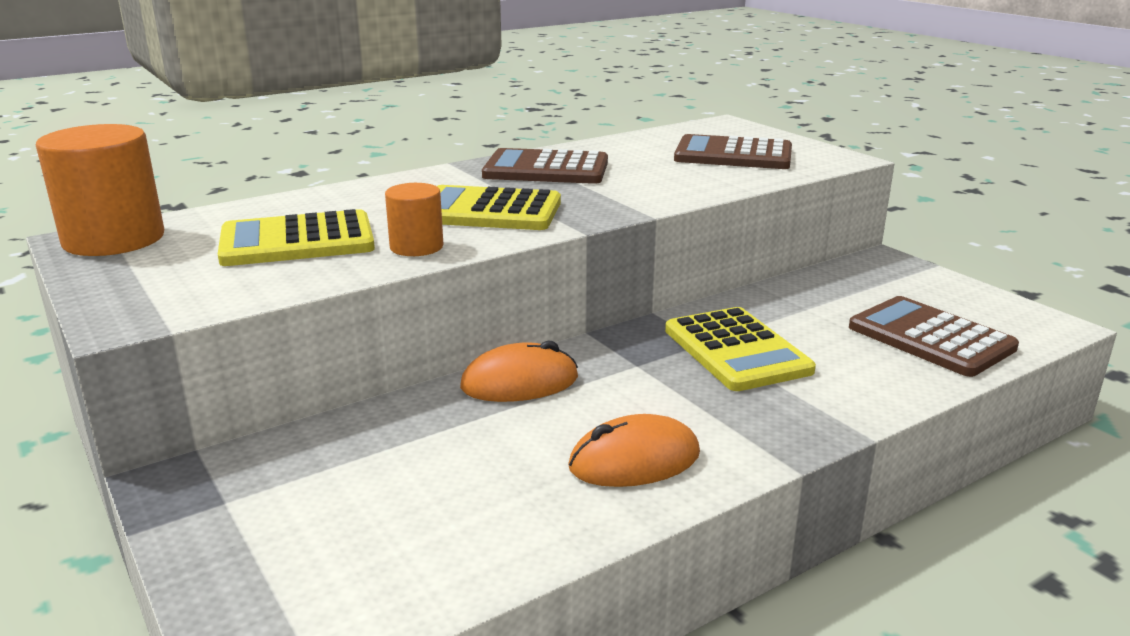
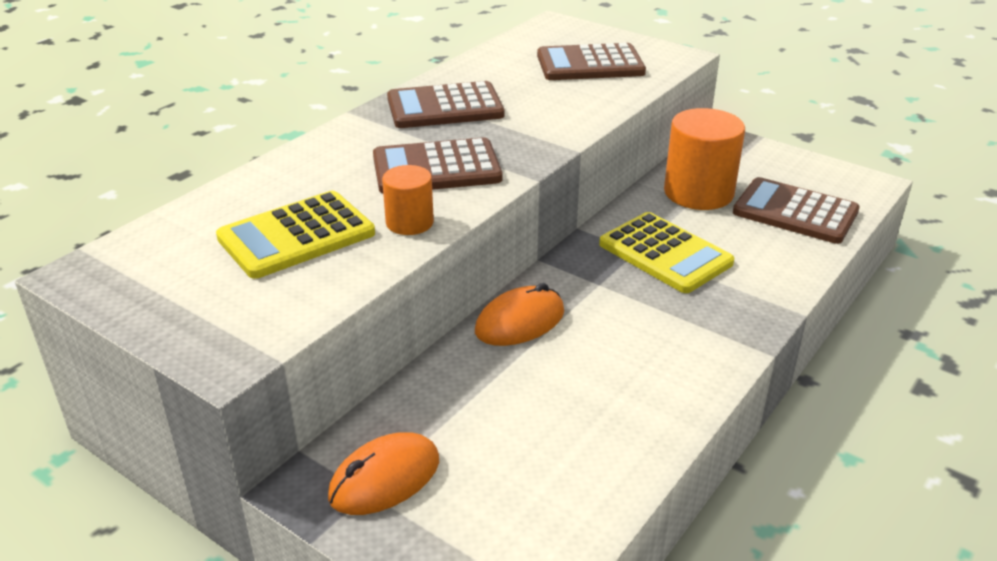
camera: 20 degrees left, 10 degrees up
orange cylinder [36,124,164,256] -> orange cylinder moved to [664,108,745,210]
yellow calculator [437,185,561,230] -> brown calculator [373,137,502,193]
orange mouse [568,414,700,487] -> orange mouse moved to [328,432,439,515]

